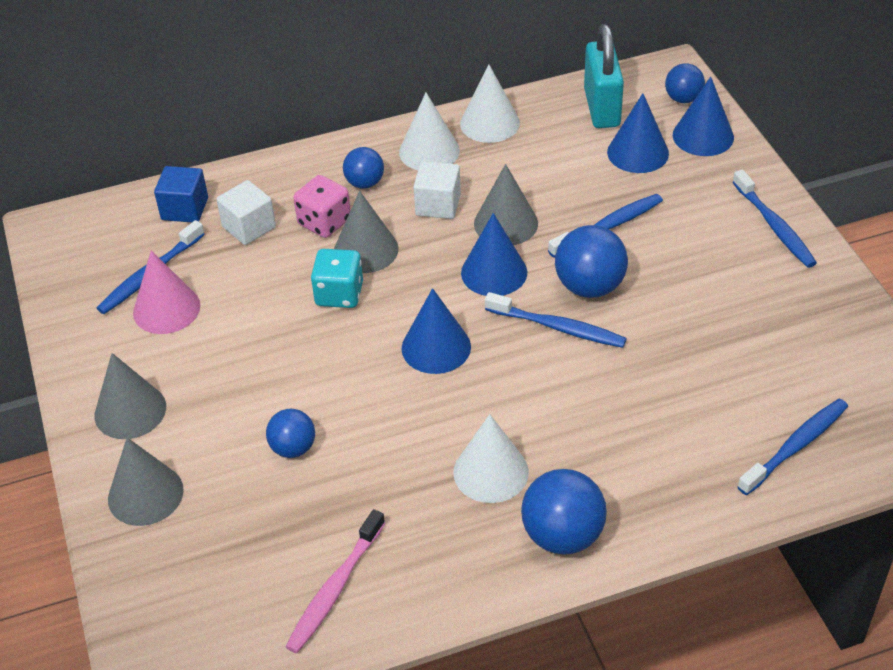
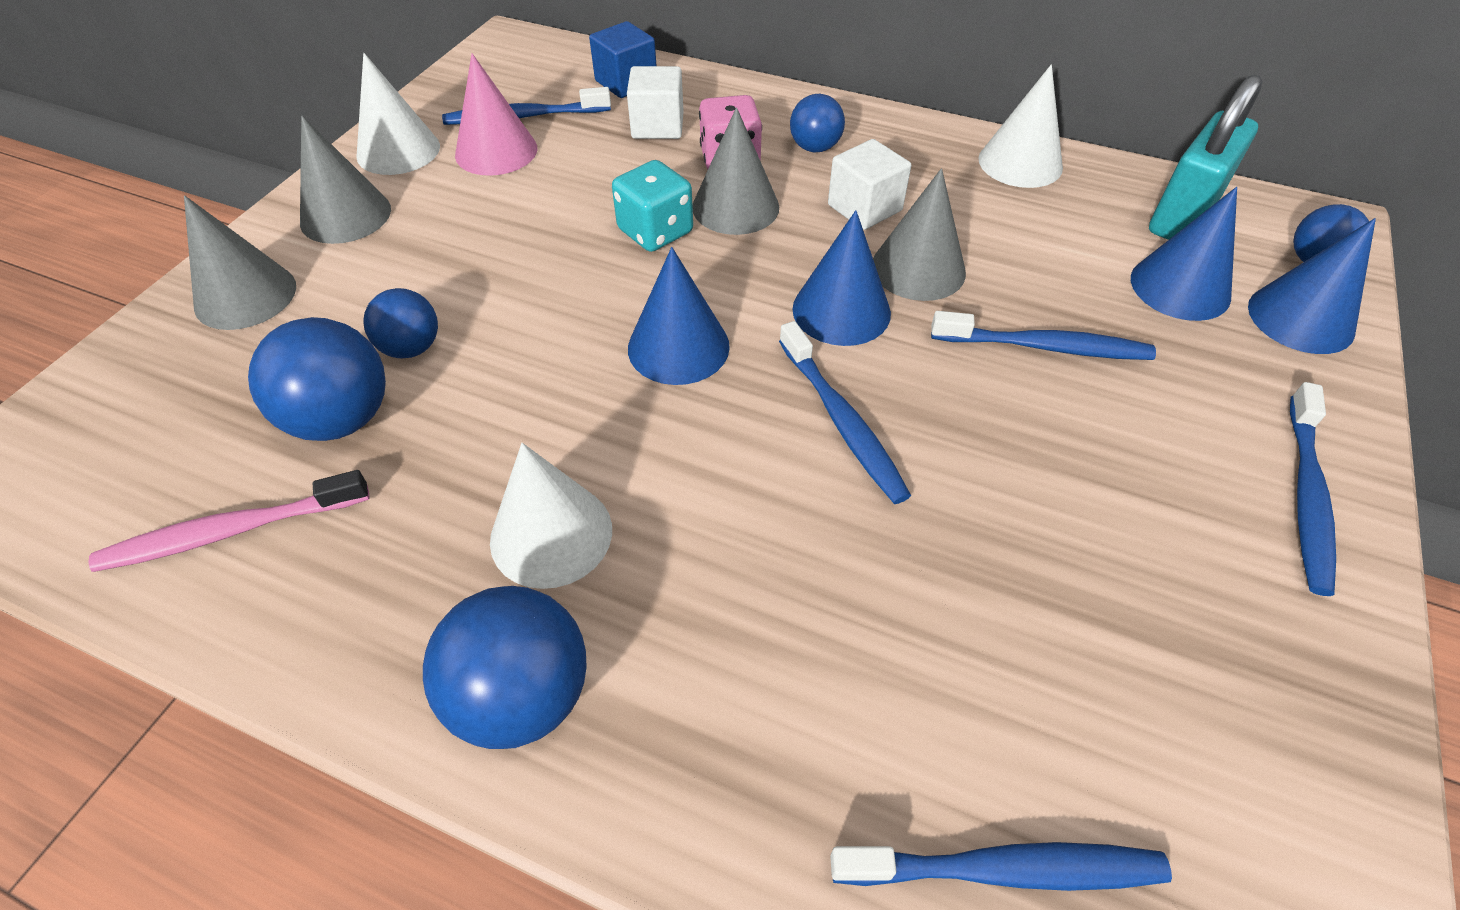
camera: 40 degrees right, 5 degrees up
white cone [399,93,460,170] -> white cone moved to [356,53,440,175]
blue ball [555,225,628,298] -> blue ball moved to [248,317,386,441]

